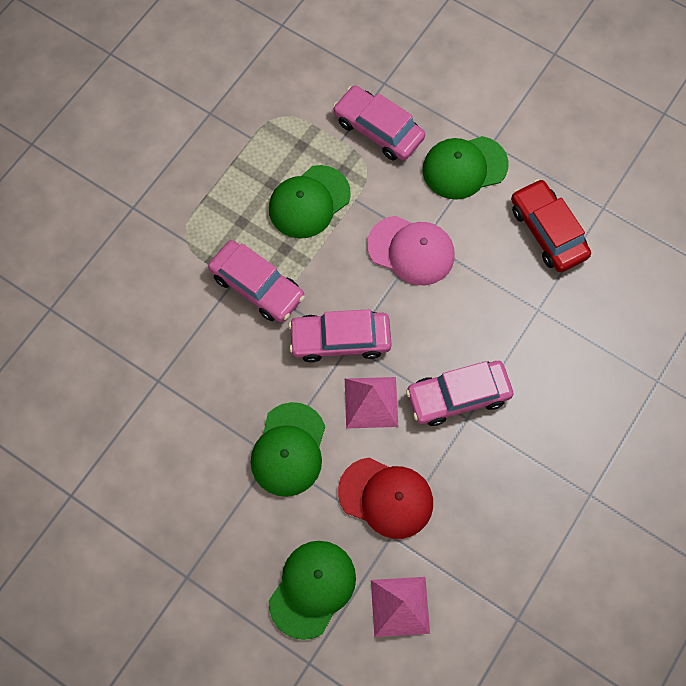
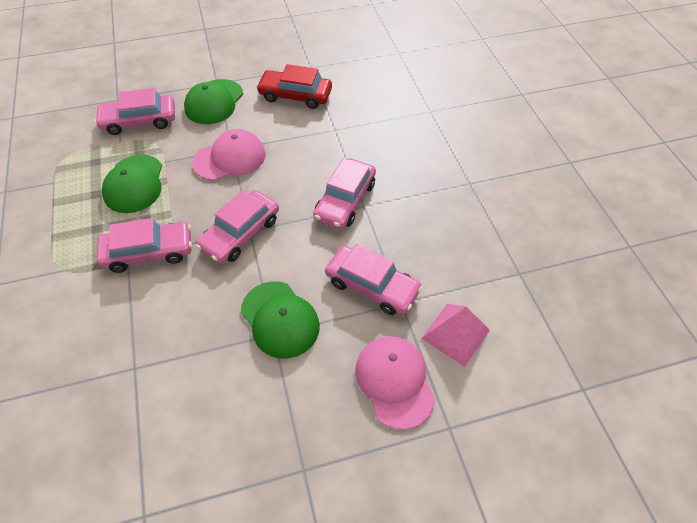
camera: 50 degrees left, 15 degrees down
green cap [269,541,356,640] -> pink cap [355,336,435,430]
red cap [338,458,433,539] -> pink car [325,244,422,315]
pink pyramid [345,377,398,429] -> none

